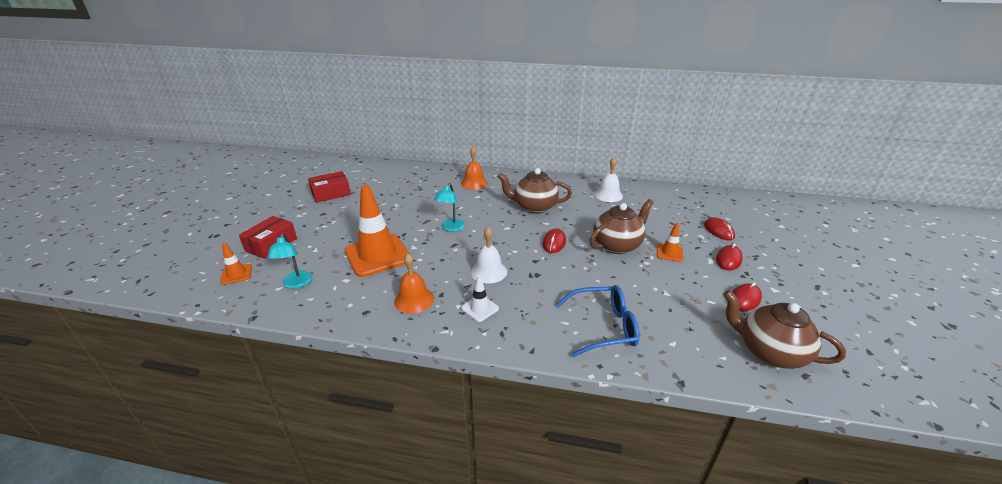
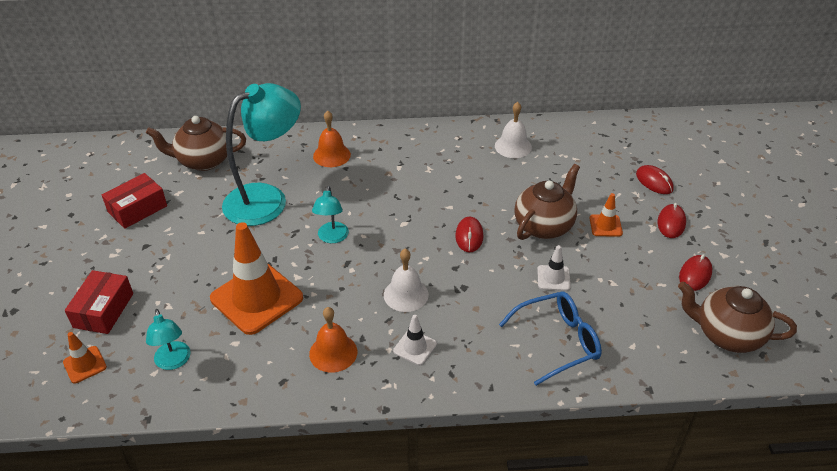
camera: 15 degrees left, 10 degrees up
brown teapot [498,168,572,214] -> brown teapot moved to [146,116,246,171]
none -> turquoise lamp [222,83,301,226]
none -> white traffic cone [537,245,571,291]

